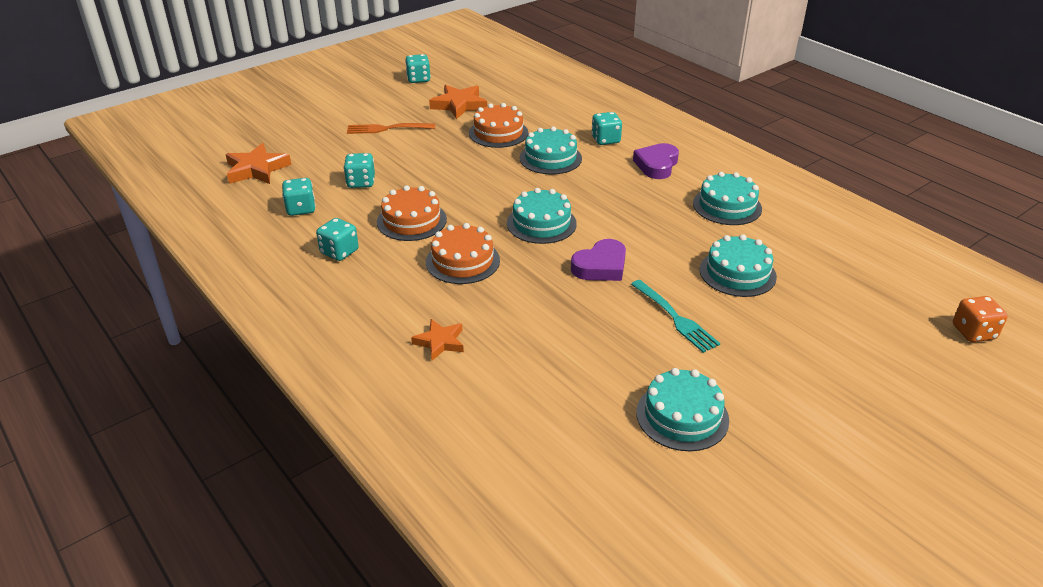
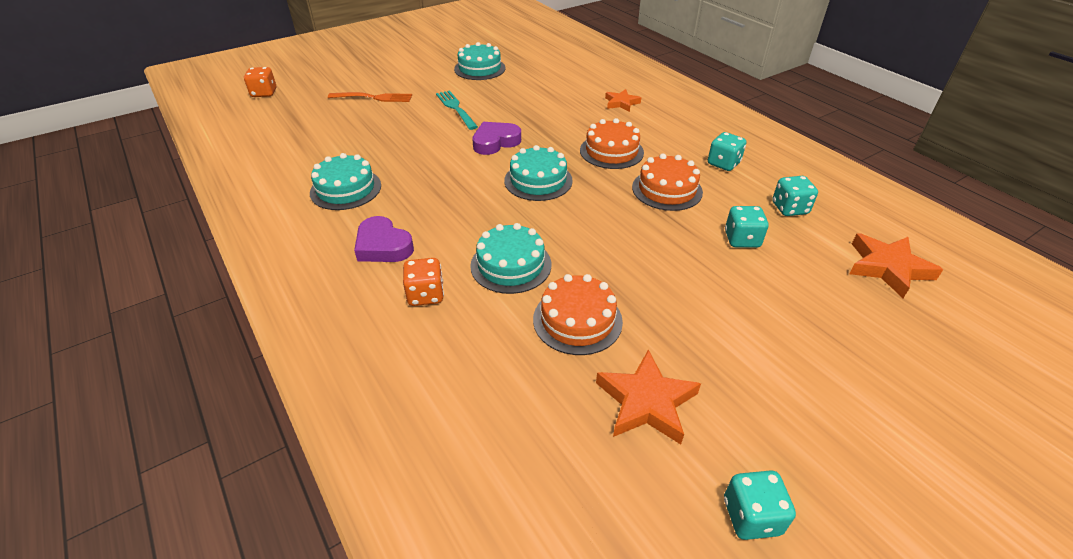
camera: 175 degrees left, 5 degrees up
orange fork [347,123,435,134] -> orange fork moved to [328,92,412,102]
turquoise dice [591,112,622,145] -> orange dice [403,258,444,306]
purple heart [633,143,679,179] -> purple heart turned 105 degrees clockwise [354,216,414,262]
turquoise cake [700,234,777,297] -> none

